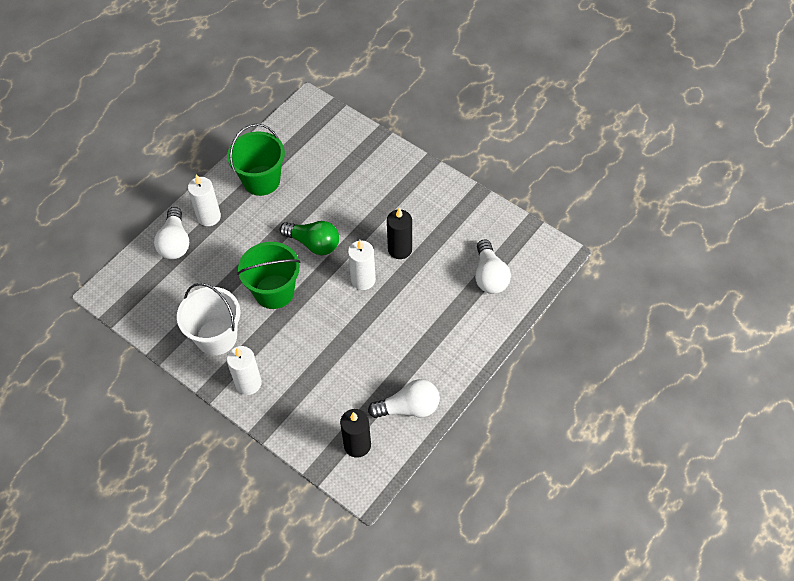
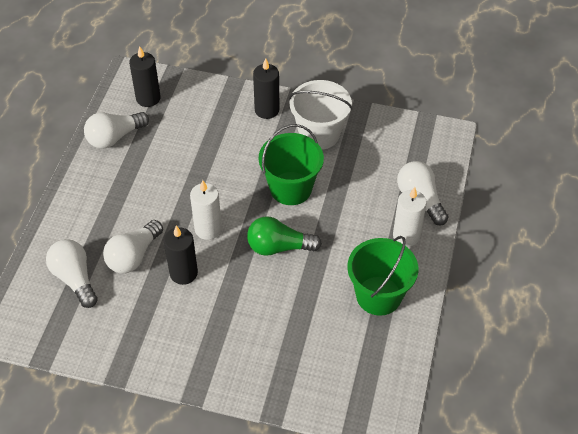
camera: 155 degrees right, 5 degrees down
white candle [227,346,262,395] -> black candle [253,58,279,119]
none -> white light bulb [103,220,163,273]

